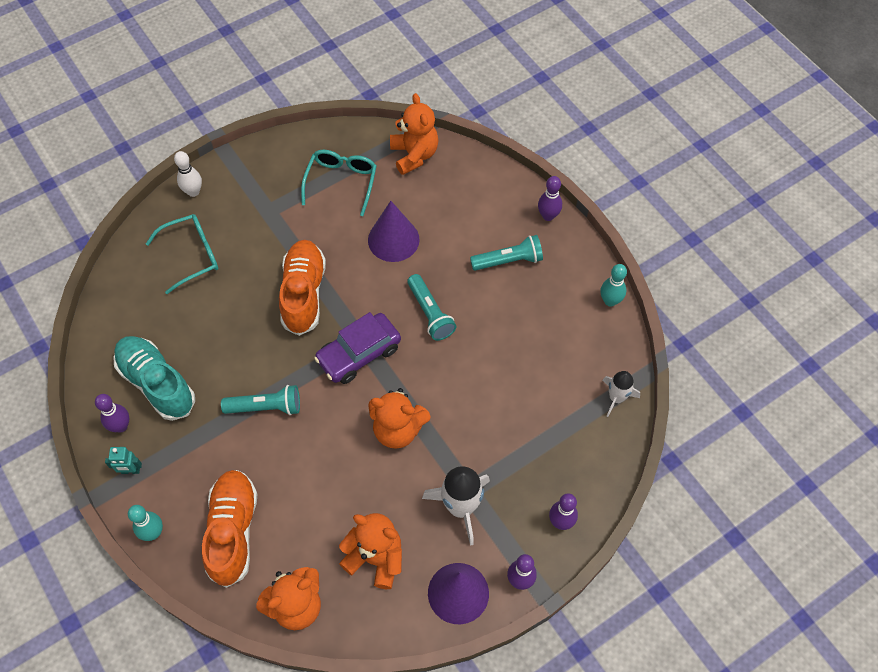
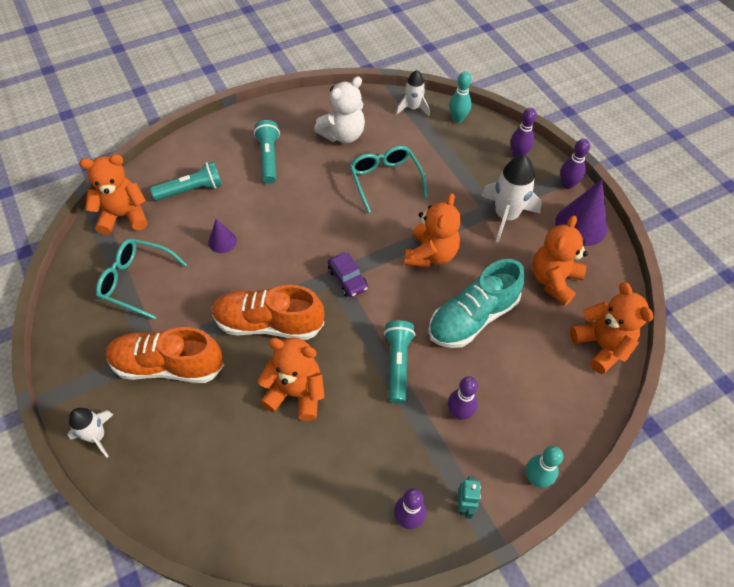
camera: 85 degrees left, 5 degrees down
turquoise shoe [113,336,195,421] -> turquoise shoe moved to [428,259,525,348]
turquoise glasses [146,214,218,294] -> turquoise glasses moved to [350,146,427,213]
white bowling pin [174,151,202,197] -> white rocket [67,408,113,458]
orange shoe [202,470,258,588] -> orange shoe moved to [106,327,224,383]
purple car [314,312,401,384] -> purple car [328,253,368,297], size x0.59
purple cone [368,201,420,262] -> purple cone [208,219,237,253], size x0.53
turquoise flashlight [407,274,456,341] -> turquoise flashlight moved to [150,161,222,201]
purple bowling pin [538,176,562,221] -> purple bowling pin moved to [448,376,478,420]
turquoise bowling pin [600,264,627,307] -> turquoise bowling pin moved to [449,72,471,123]
none -> orange teddy bear [258,338,325,421]
none -> white teddy bear [314,77,365,143]

